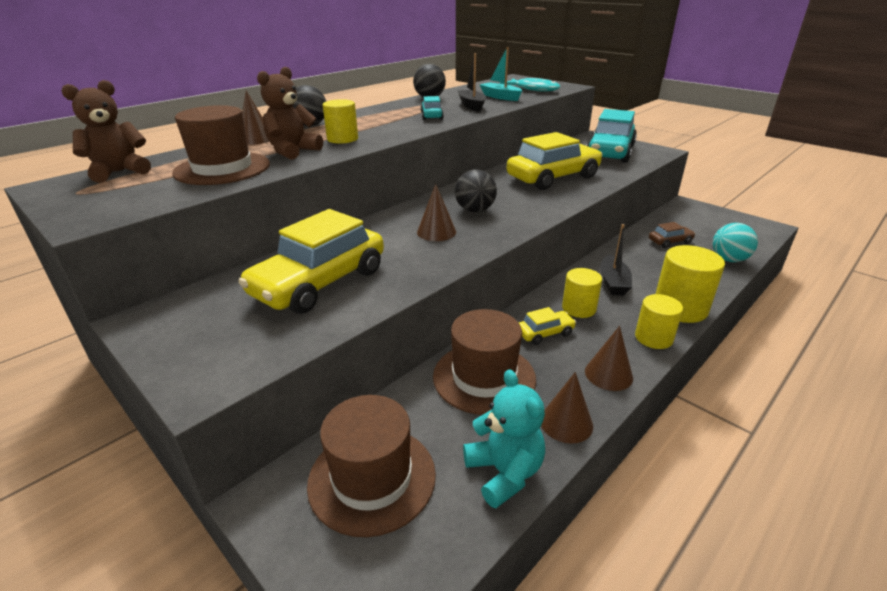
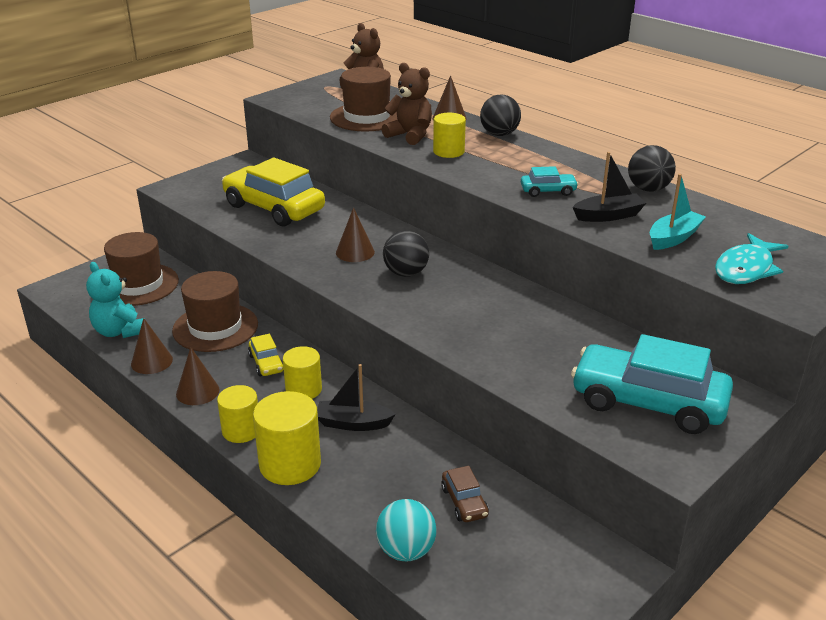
camera: 90 degrees right, 0 degrees up
turquoise teddy bear [463,369,545,508] -> turquoise teddy bear turned 75 degrees clockwise [86,262,145,338]
yellow car [507,132,603,190] -> none

